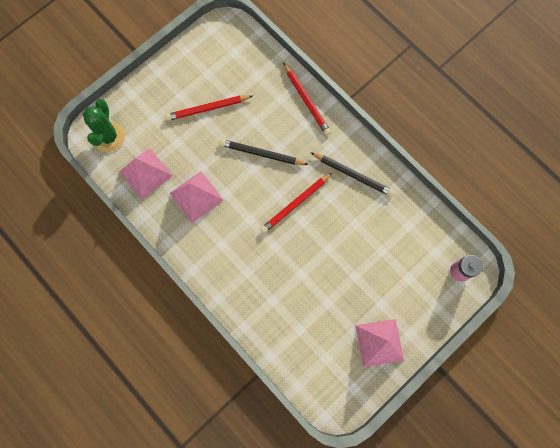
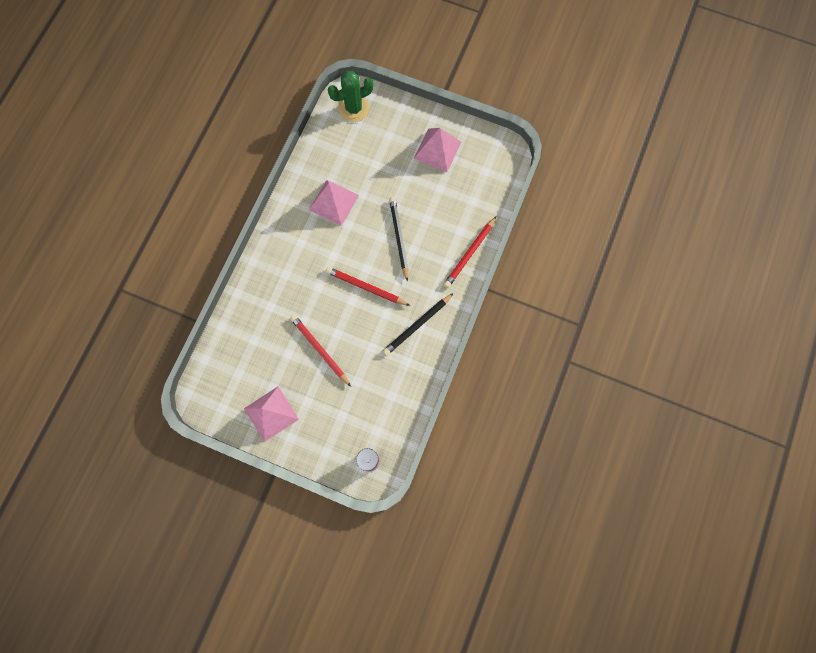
camera: 65 degrees right, 0 degrees up
pink pyramid [119,148,173,200] -> pink pyramid moved to [414,128,461,172]
red pencil [165,95,252,121] -> red pencil moved to [290,315,351,387]
black pencil [310,152,394,197] -> black pencil turned 45 degrees clockwise [383,293,454,356]

